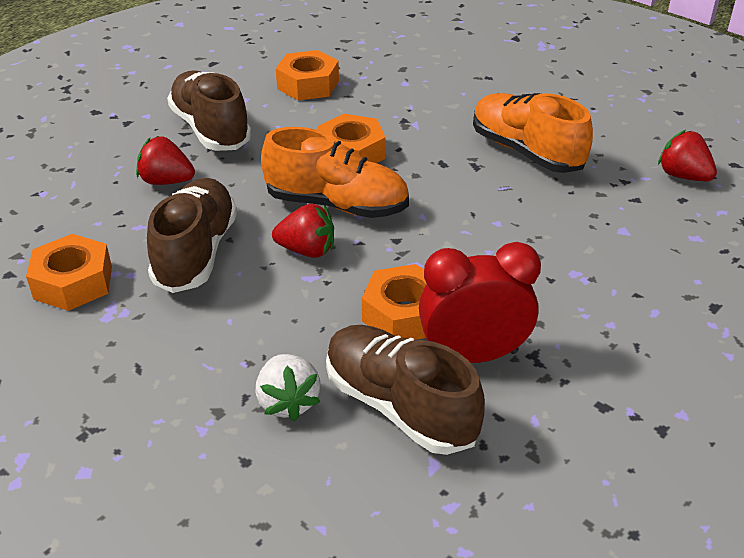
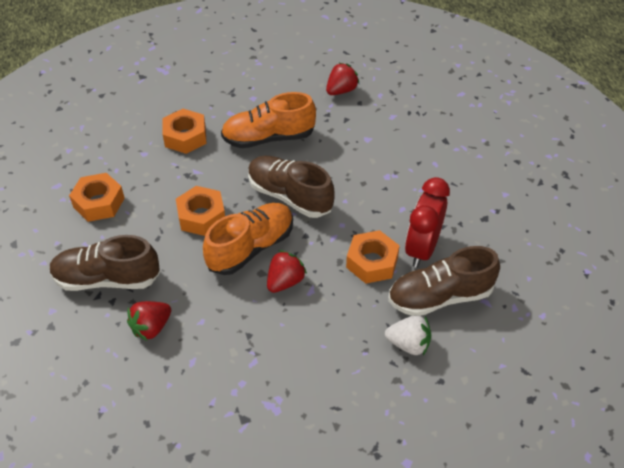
camera: 60 degrees left, 10 degrees up
orange nut [26,234,112,311] -> orange nut moved to [162,109,207,154]
brown shoe [147,178,237,293] -> brown shoe moved to [248,156,335,218]
red strawberry [658,130,717,181] -> red strawberry turned 150 degrees clockwise [326,62,360,95]

